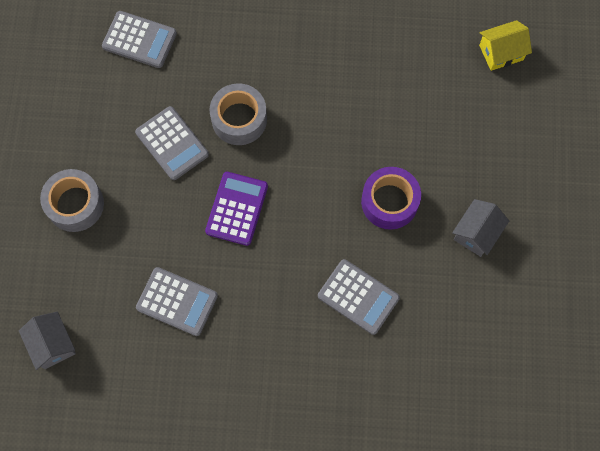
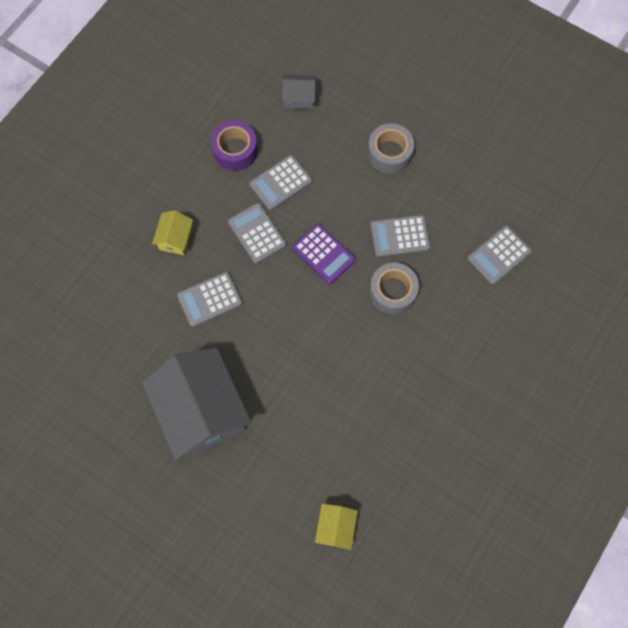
camera: 120 degrees right, 0 degrees up
purple tape [361,167,421,230] -> purple tape moved to [211,121,258,171]
grey house [452,199,509,257] -> grey house [142,347,252,460], size x2.28
none -> yellow house [152,210,193,255]
none -> grey calculator [228,203,286,264]

